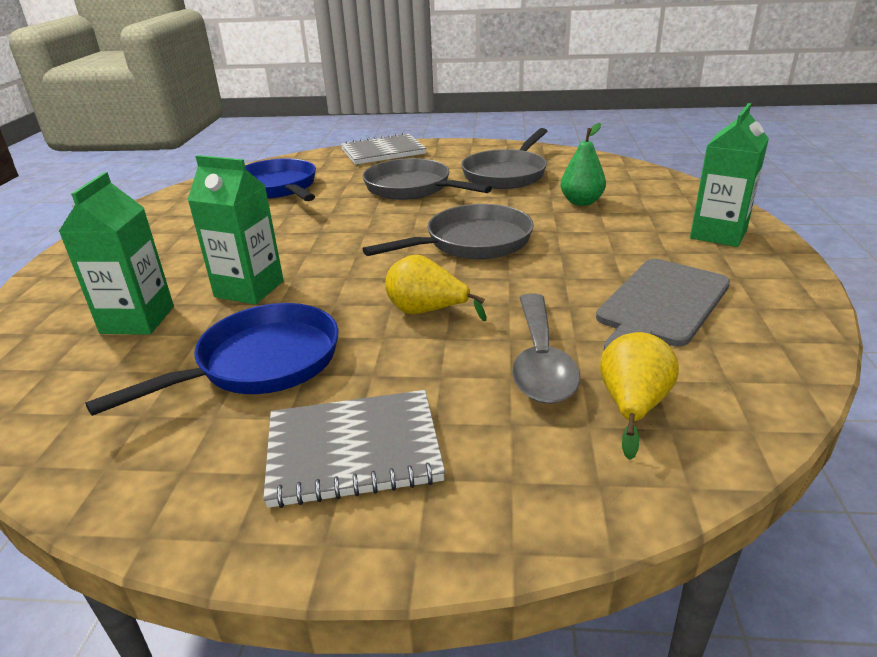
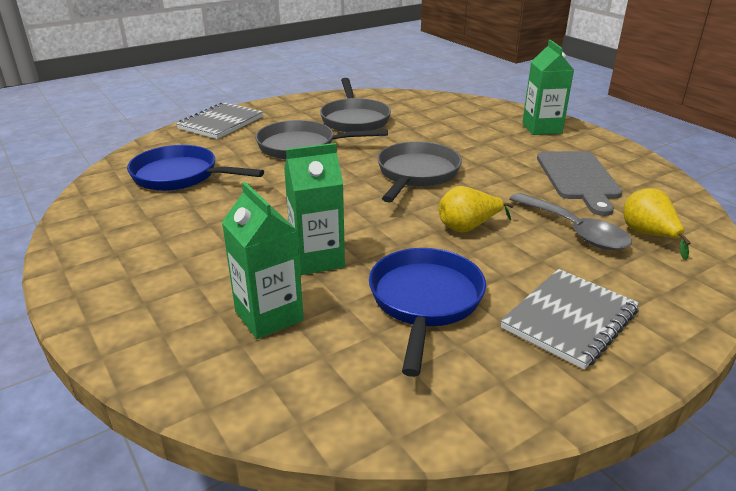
camera: 40 degrees left, 0 degrees up
green pear [561,123,606,206] -> none

